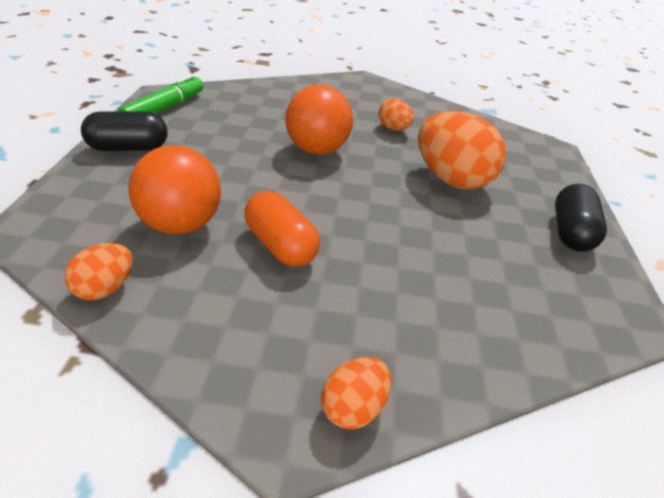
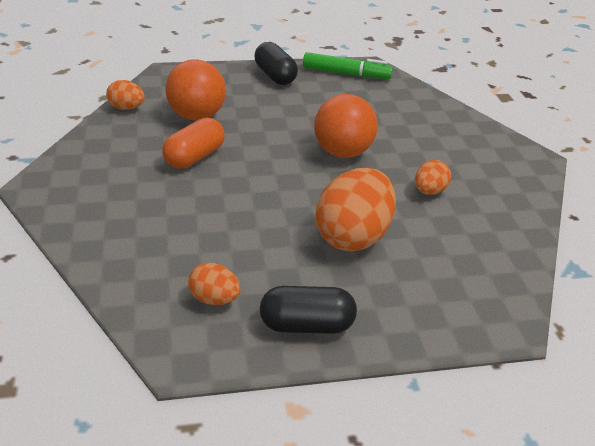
camera: 75 degrees right, 0 degrees up
orange egg [321,357,391,429] -> orange egg moved to [188,263,240,305]

